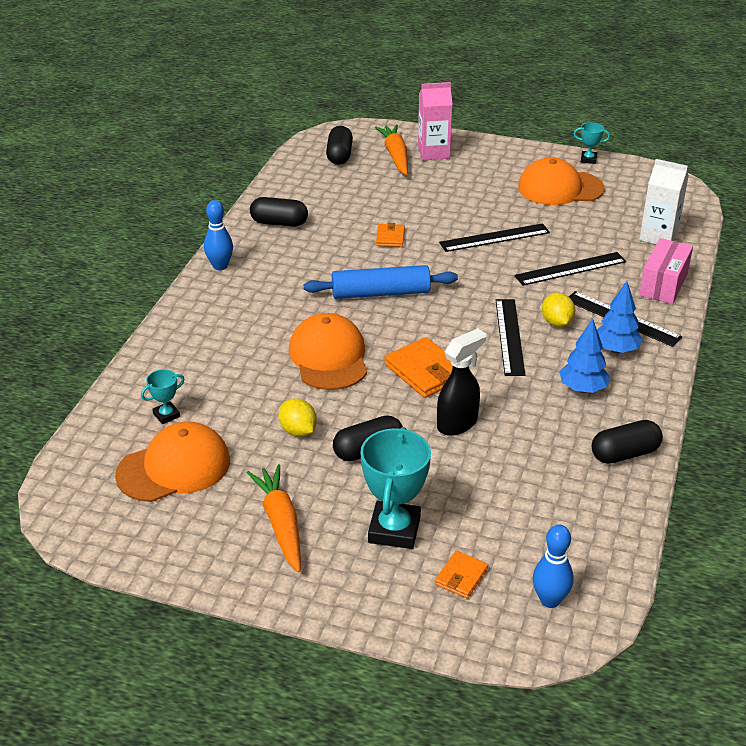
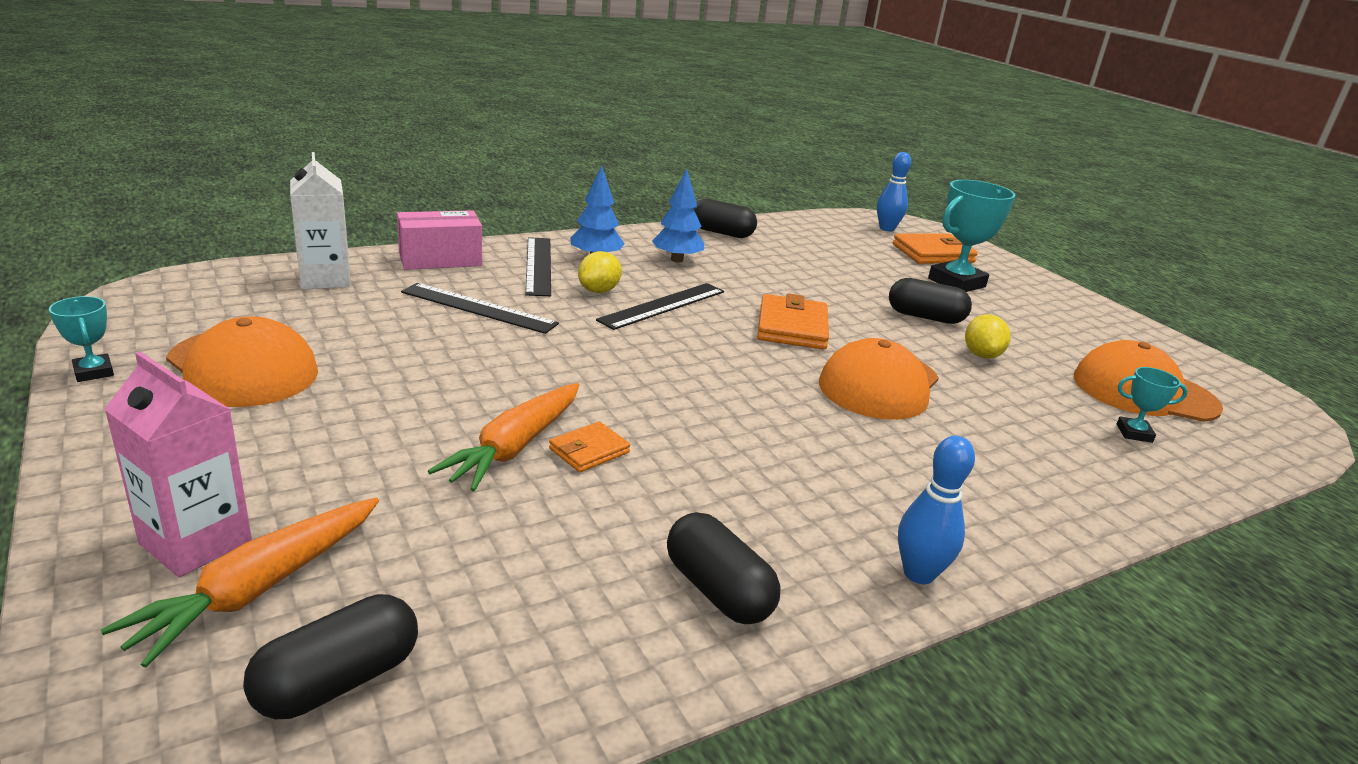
camera: 140 degrees left, 10 degrees down
orange carrot [247,464,301,573] -> orange carrot moved to [428,383,579,492]
blue rolling pin [303,265,458,299] -> none
orange wallet [435,551,488,599] -> orange wallet [893,233,978,264], size x1.76
black spray bottle [437,328,486,436] -> none
black ruler [439,223,550,252] -> none

